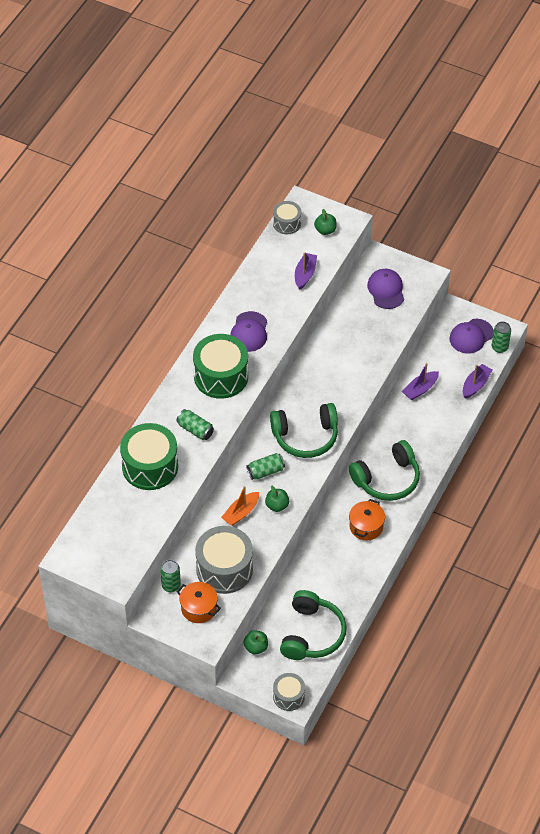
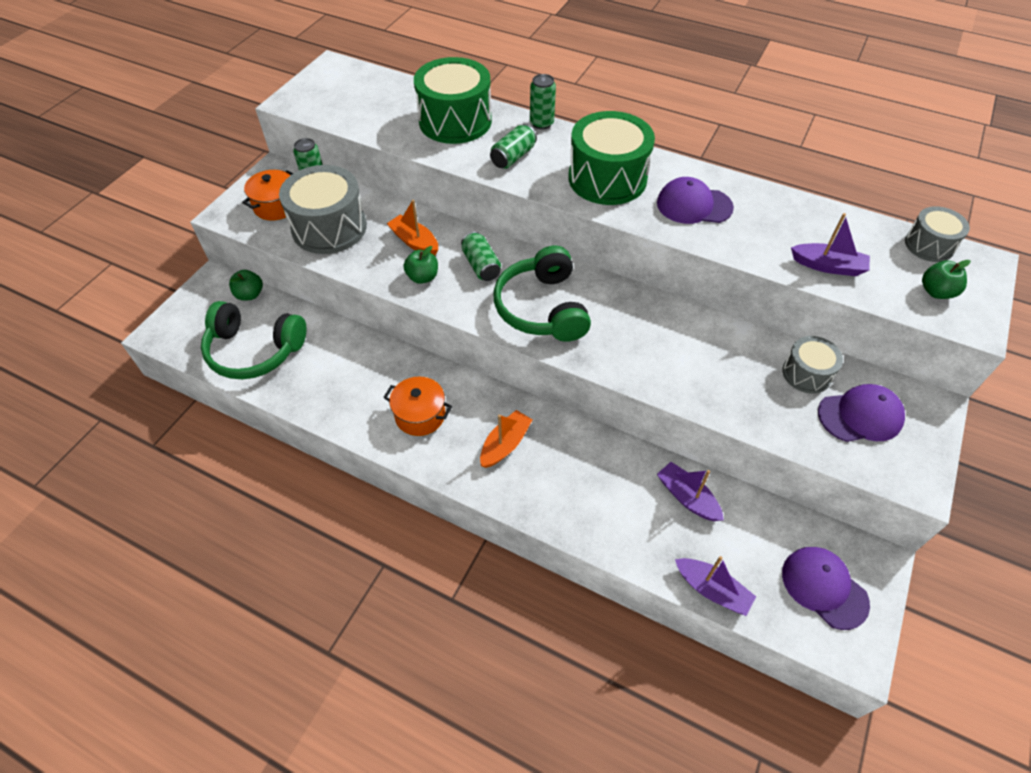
camera: 90 degrees right, 0 degrees up
grey drum [273,673,305,711] -> grey drum moved to [782,336,843,393]
green headphones [349,440,420,501] -> orange boat [480,410,533,468]
green can [492,322,511,353] -> green can moved to [530,74,556,129]

